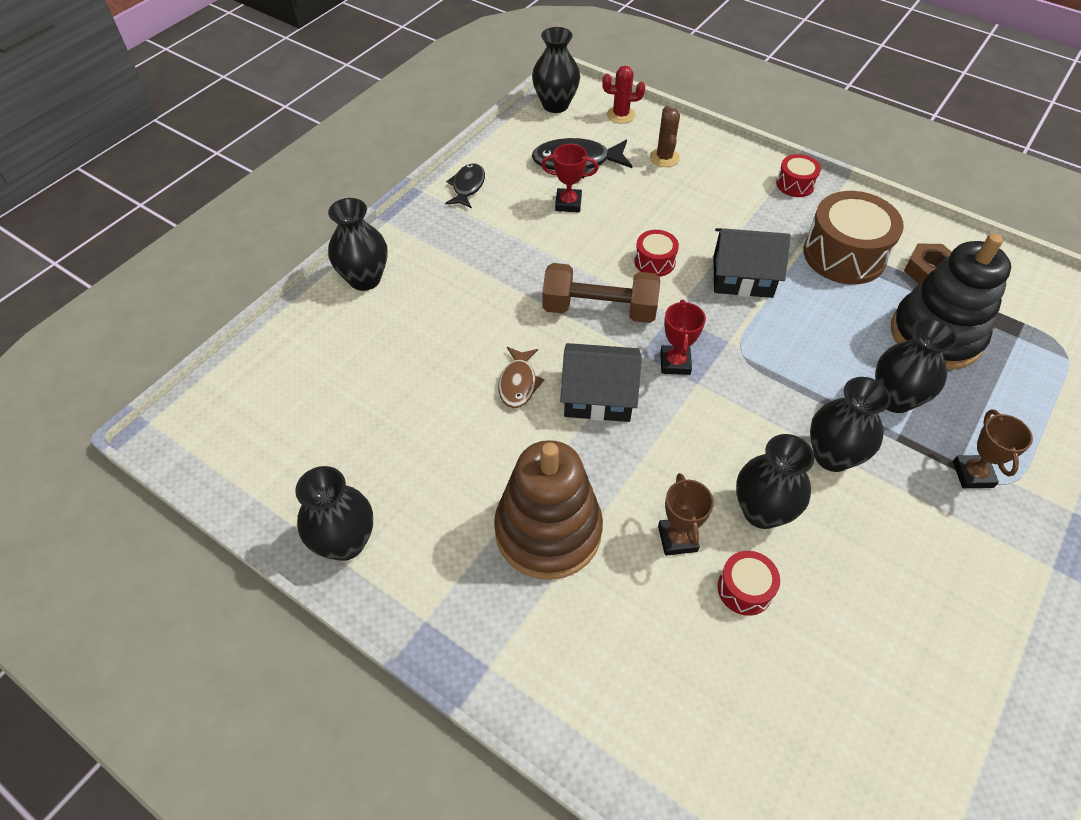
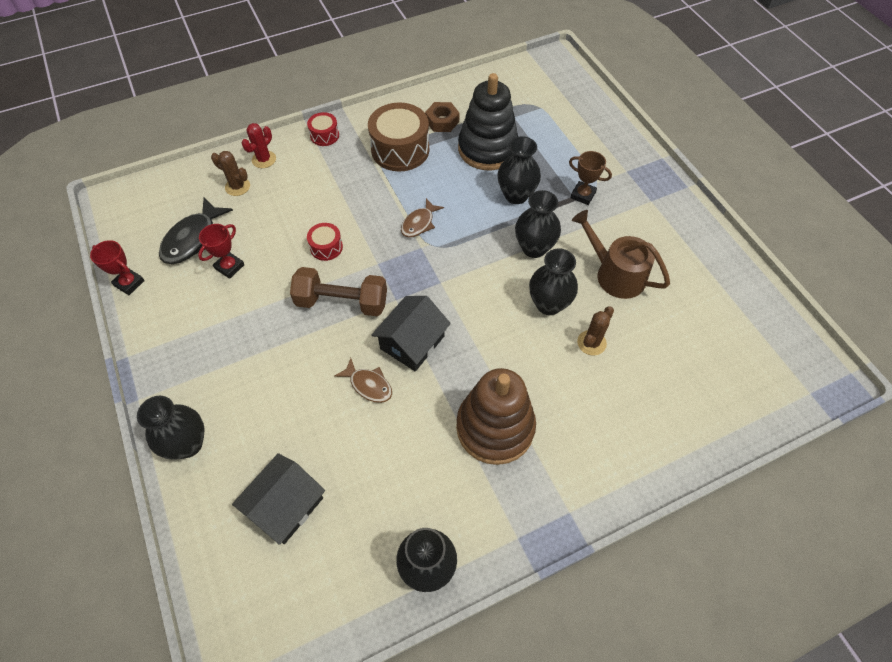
camera: 60 degrees left, 5 degrees up
black fish [445,163,485,208] -> none
black vase [532,27,580,113] -> none
brown dumbbell [542,263,660,323] -> brown dumbbell turned 60 degrees clockwise [290,267,387,316]
red cactus [602,66,645,124] -> red cactus moved to [242,123,276,168]
brown trophy [658,473,714,556] -> none
red trophy [660,300,706,375] -> red trophy moved to [90,240,145,295]
black house [714,228,791,298] -> black house moved to [232,453,325,545]
red drum [717,551,780,616] -> brown cactus [577,306,614,355]
none -> brown fish [401,198,444,237]
none -> brown watering can [572,210,670,299]

